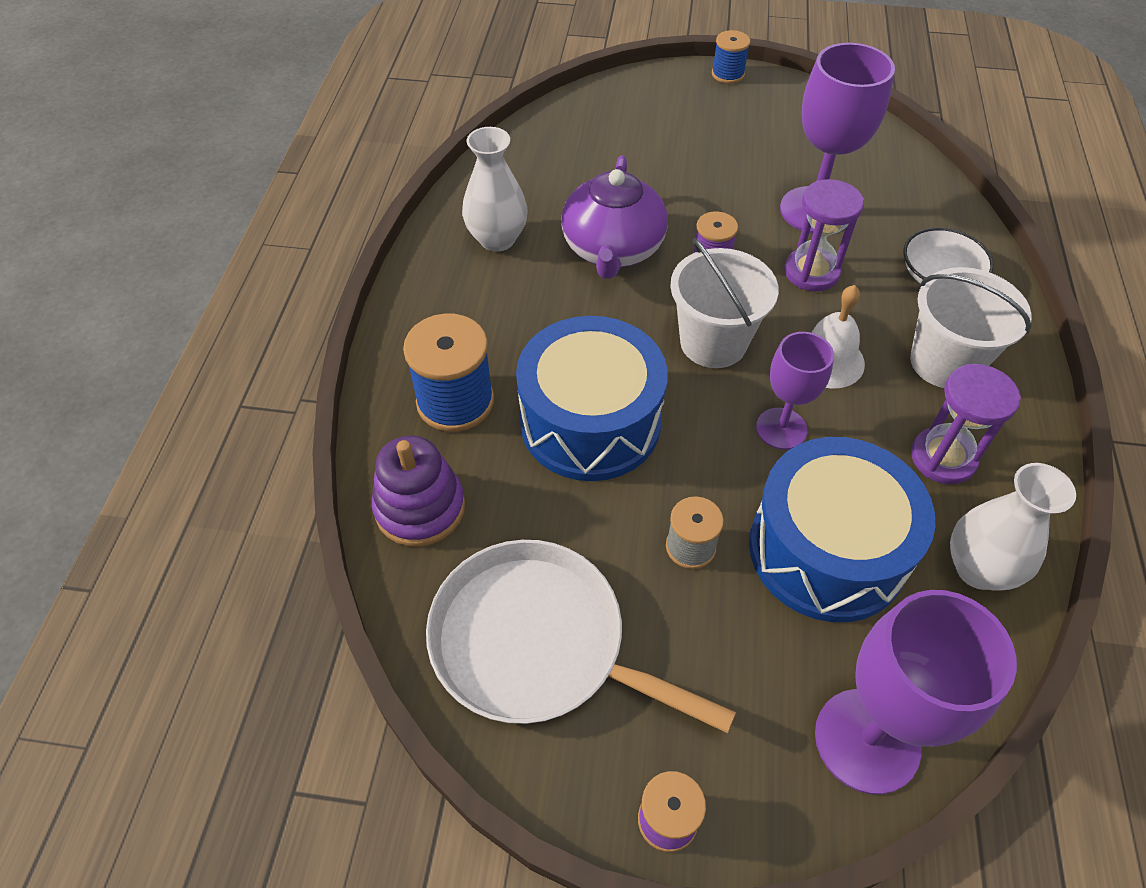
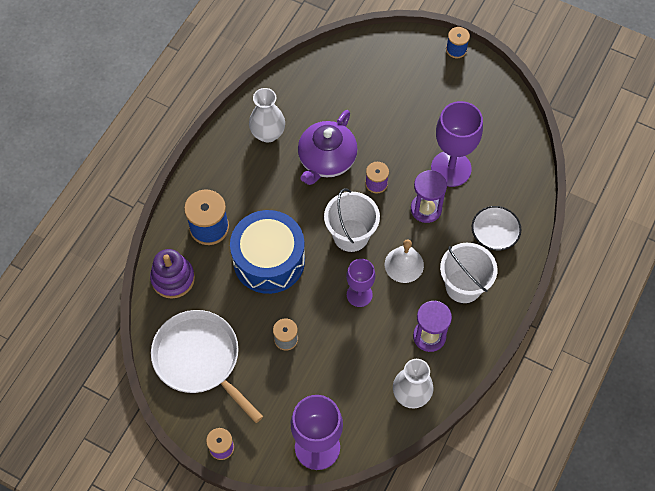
camera: 20 degrees right, 10 degrees up
blue drum [749,437,935,622] -> none

